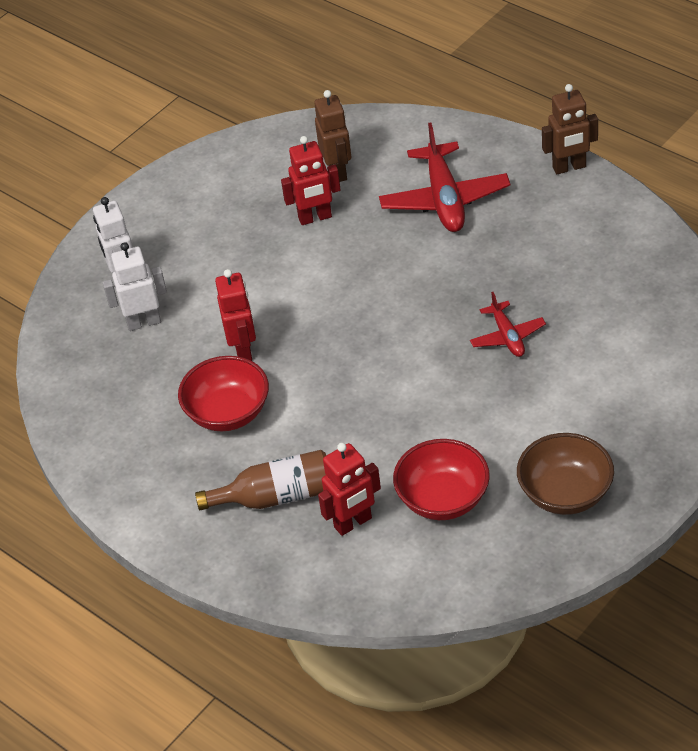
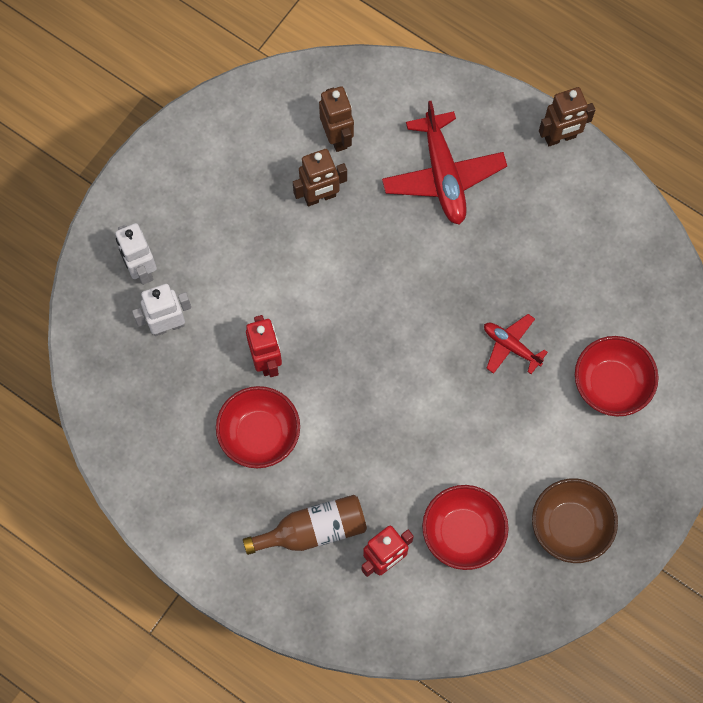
camera: 10 degrees left, 25 degrees up
red robot [281,136,341,225] -> brown robot [293,149,347,206]
red plane [470,292,546,357] -> red plane turned 150 degrees clockwise [484,314,548,374]
none -> red bowl [575,336,659,417]

